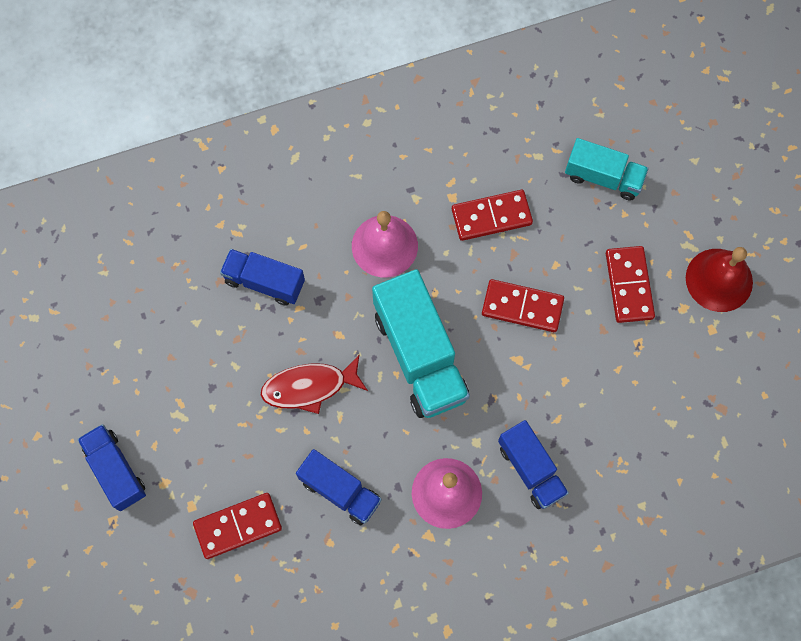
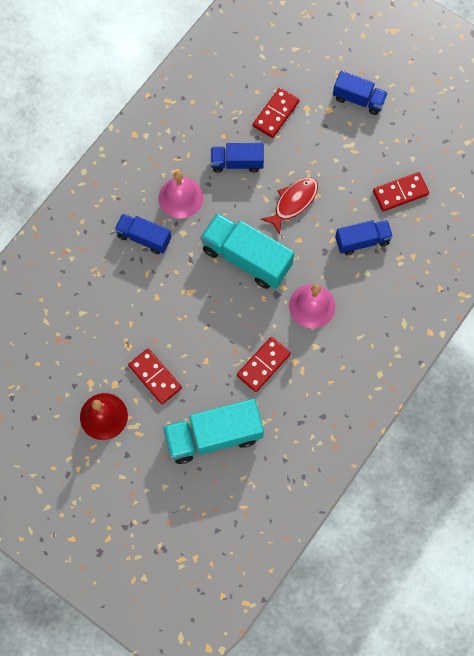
camera: 145 degrees right, 0 degrees up
red domino [482,279,564,332] -> red domino moved to [373,172,429,212]
turquoise truck [565,138,649,200] -> turquoise truck [163,399,264,464], size x1.66

